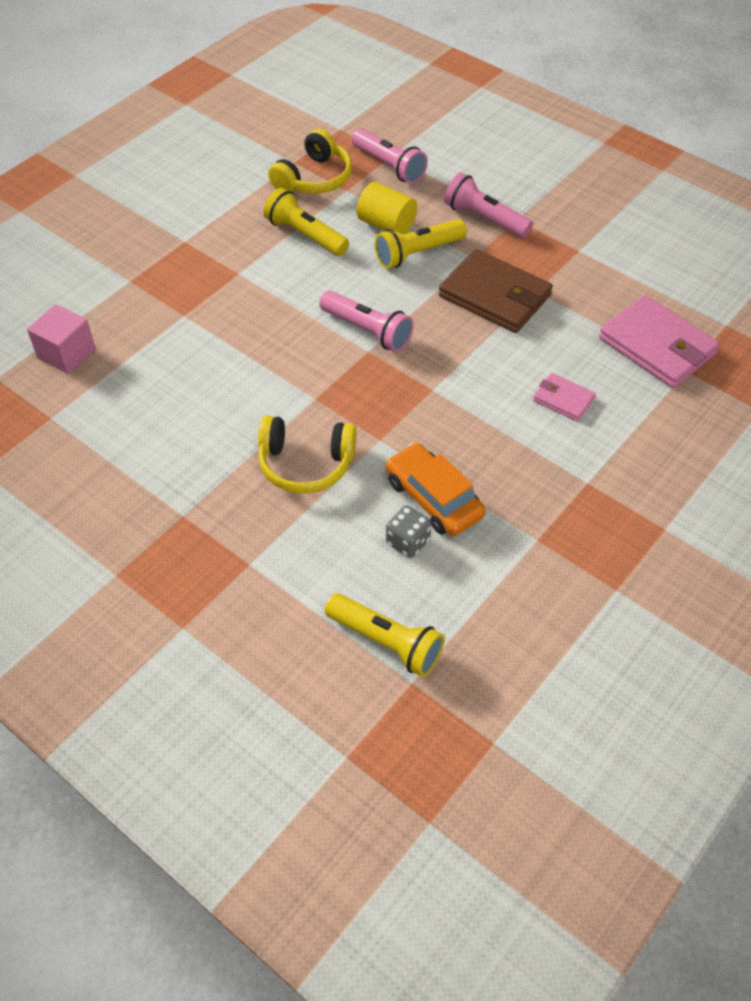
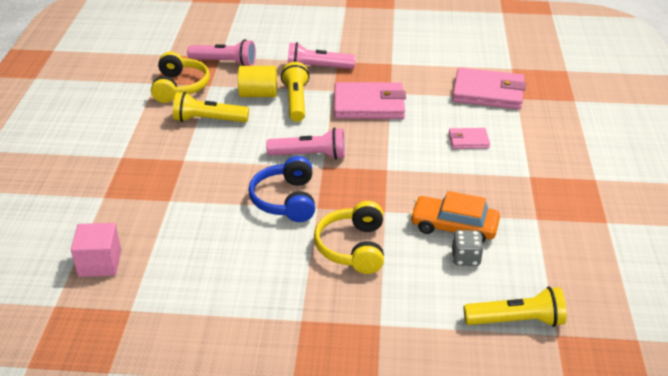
camera: 35 degrees left, 15 degrees down
yellow headphones [258,416,357,493] -> yellow headphones turned 120 degrees clockwise [314,201,384,274]
yellow flashlight [375,219,467,269] -> yellow flashlight turned 150 degrees clockwise [281,62,310,122]
brown wallet [439,249,553,333] -> pink wallet [334,82,406,119]
none -> blue headphones [248,156,315,222]

